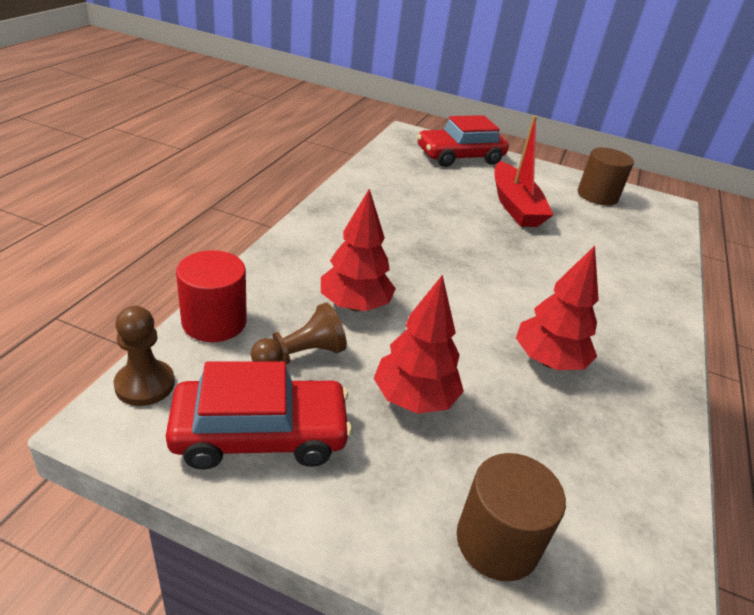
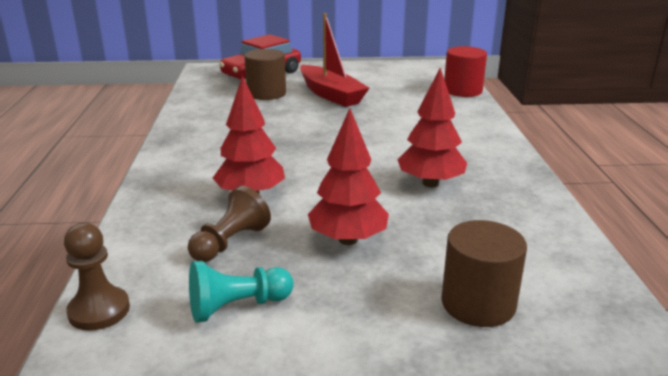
camera: 20 degrees left, 10 degrees down
red car [166,361,352,470] -> turquoise pawn [189,261,294,323]
red cylinder [176,250,247,342] -> red cylinder moved to [444,46,487,97]
brown cylinder [578,148,634,206] -> brown cylinder moved to [244,49,286,100]

